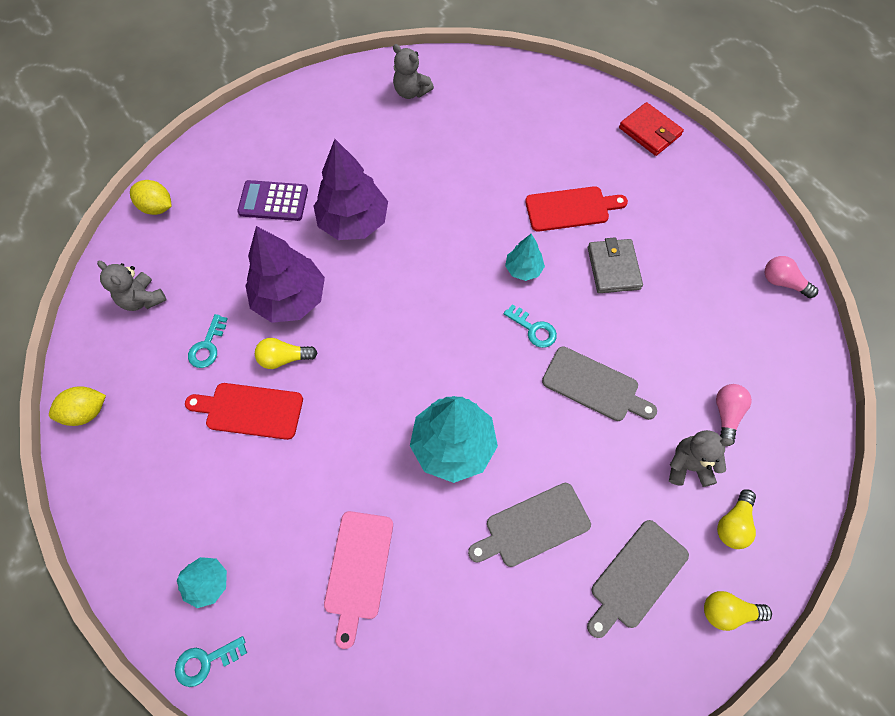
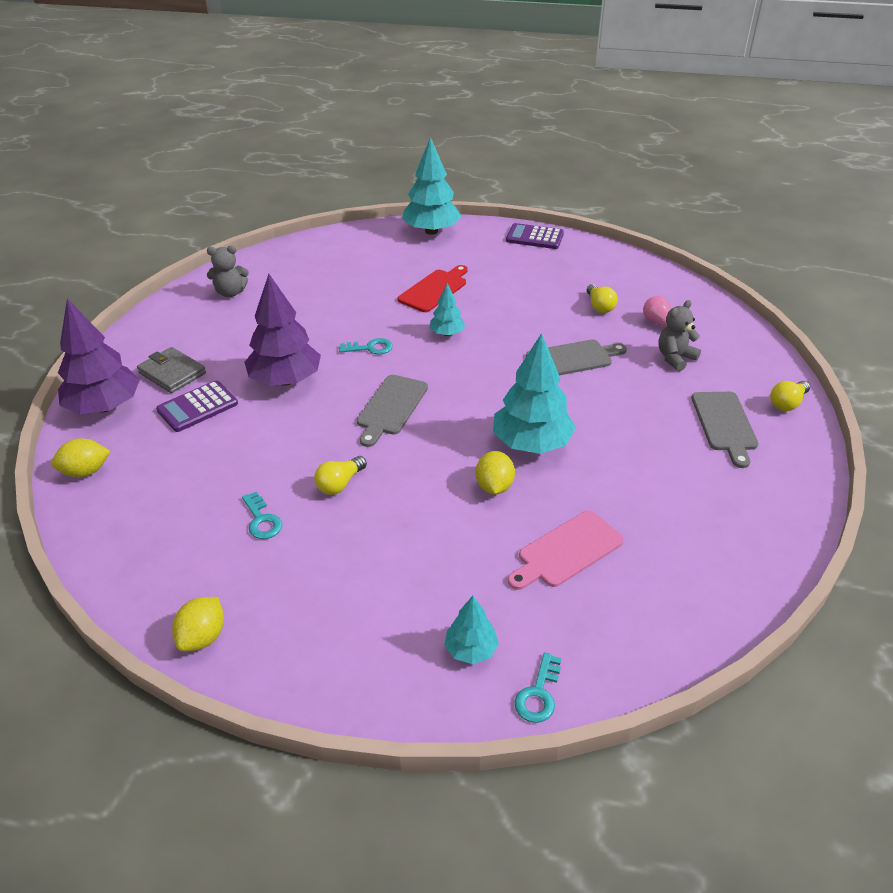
camera: 45 degrees left, 25 degrees down
grey teddy bear [97,261,167,311] -> none
red cutting board [185,383,303,440] -> none
purple tree [245,226,325,323] -> purple tree moved to [58,298,140,414]
pink cutting board [324,511,393,649] -> pink cutting board turned 90 degrees clockwise [508,511,624,590]
grey cutting board [468,483,591,567] -> grey cutting board moved to [357,375,428,447]
turquoise key [504,304,557,348] -> turquoise key moved to [339,338,393,355]
grey wallet [588,237,643,293] -> grey wallet moved to [137,347,206,393]
red wallet [619,102,684,156] -> turquoise tree [402,137,462,235]
yellow light bulb [717,489,756,549] -> yellow light bulb moved to [587,284,618,313]
pink light bulb [765,256,818,298] -> none
none -> yellow lemon [475,451,515,494]
none -> purple calculator [506,223,564,249]

